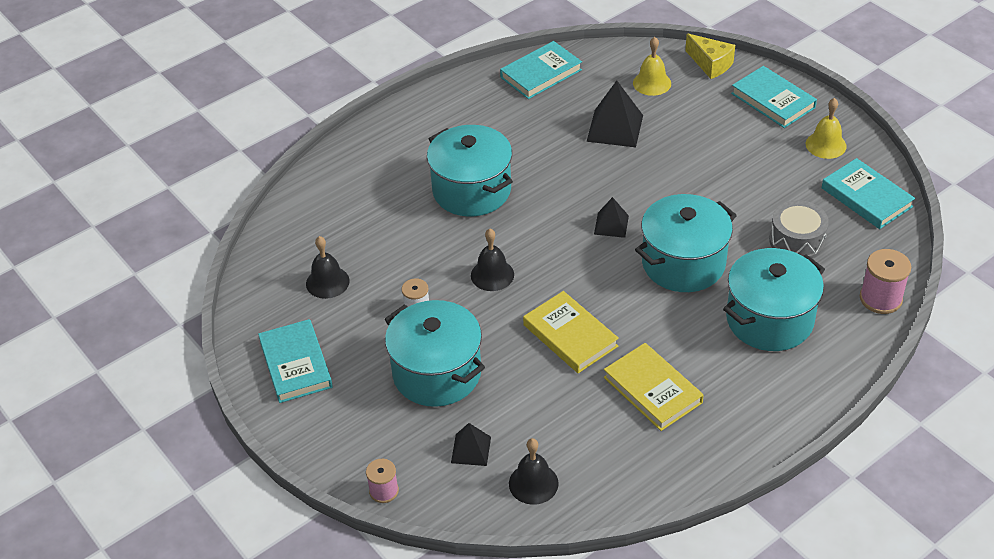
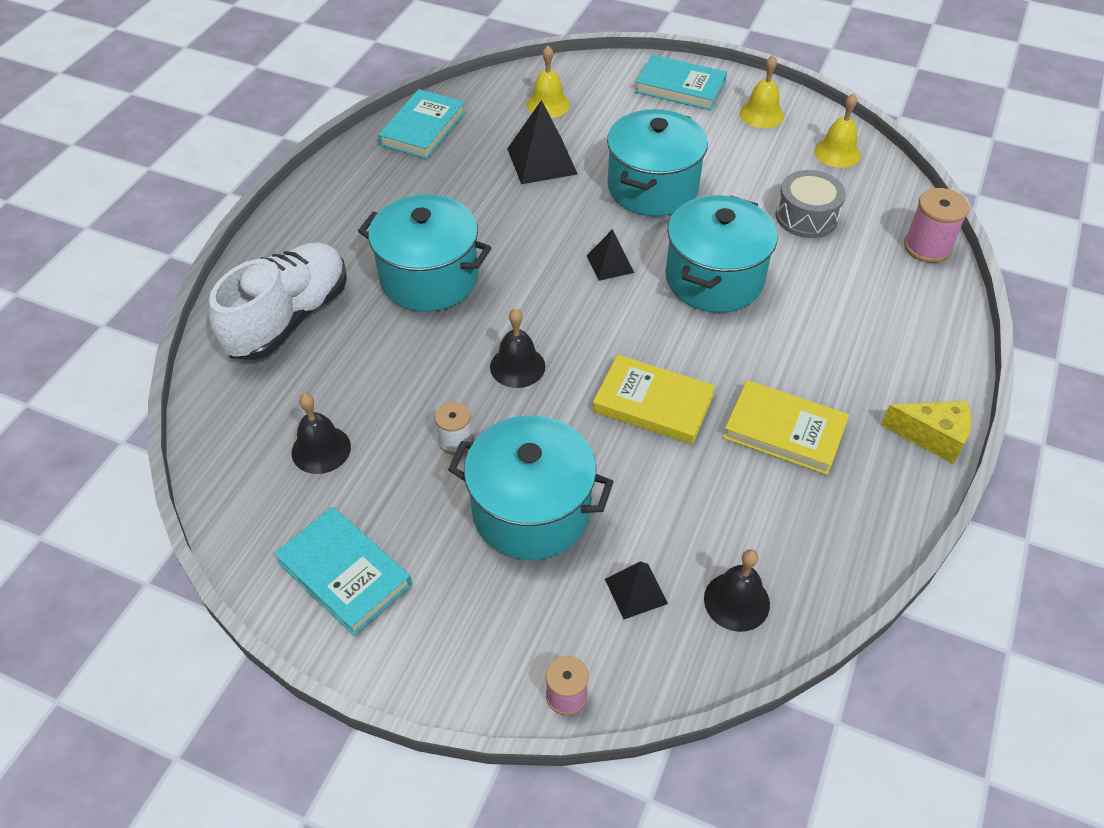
camera: 30 degrees left, 5 degrees up
yellow cheese [685,33,735,79] -> yellow cheese moved to [881,401,971,464]
turquoise pot [723,248,825,351] -> turquoise pot moved to [607,109,708,216]
turquoise book [822,158,915,229] -> yellow bell [814,93,861,168]
none -> white shoe [209,242,347,360]

